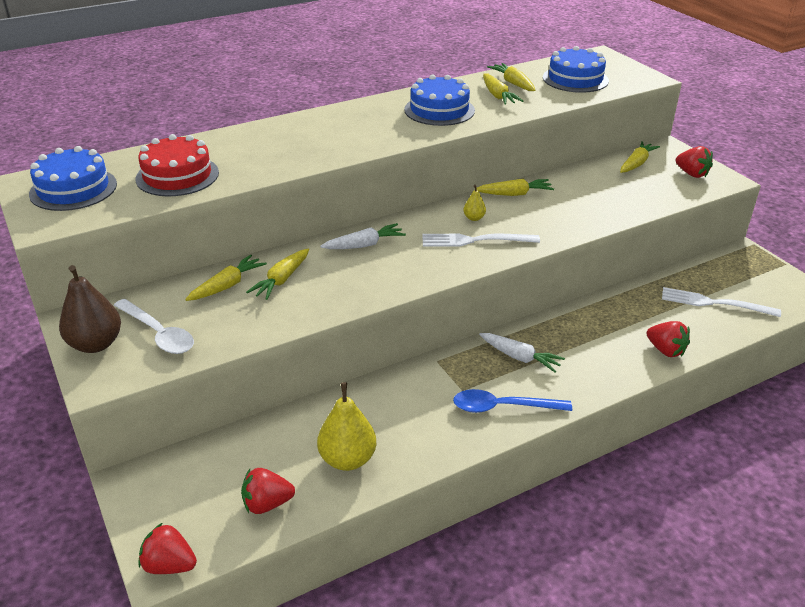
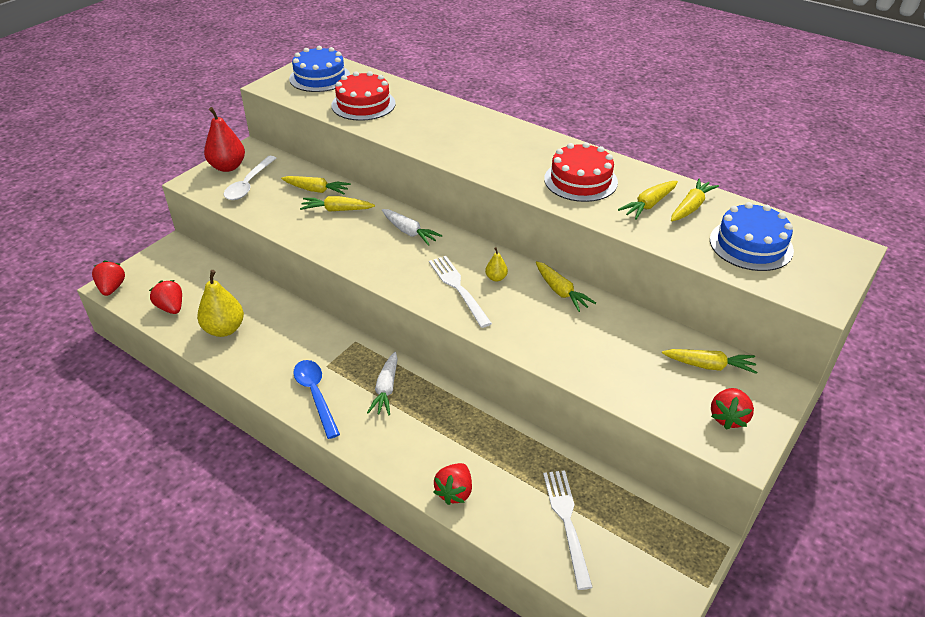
camera: 65 degrees right, 5 degrees up
brown pear [59,265,121,353] -> red pear [204,107,245,172]
blue cake [404,75,475,126] -> red cake [544,142,618,202]

